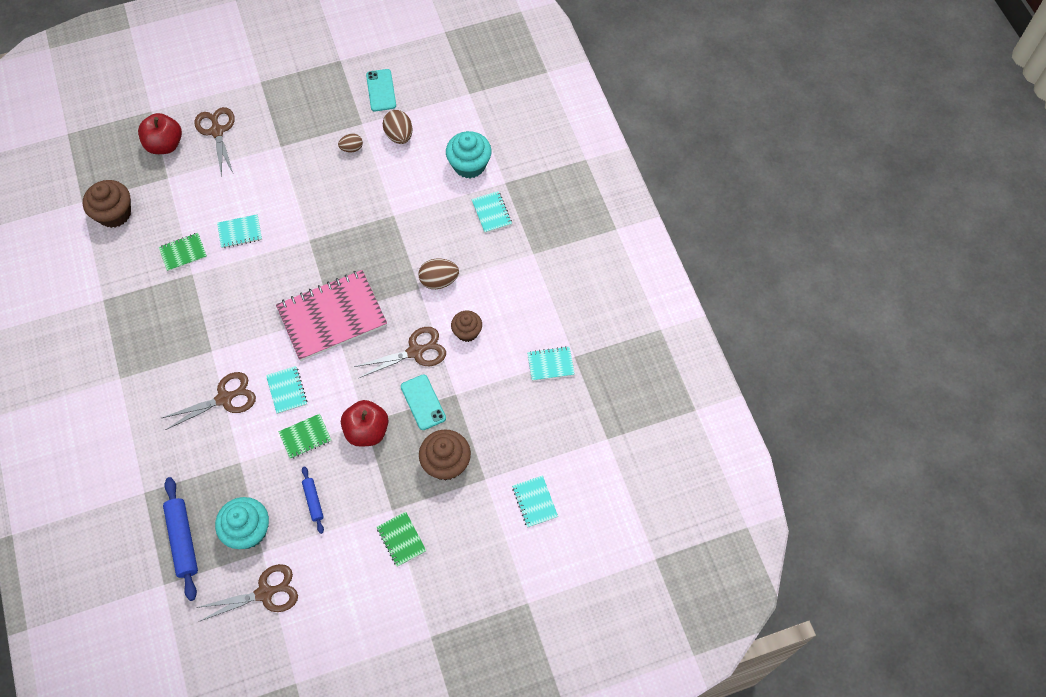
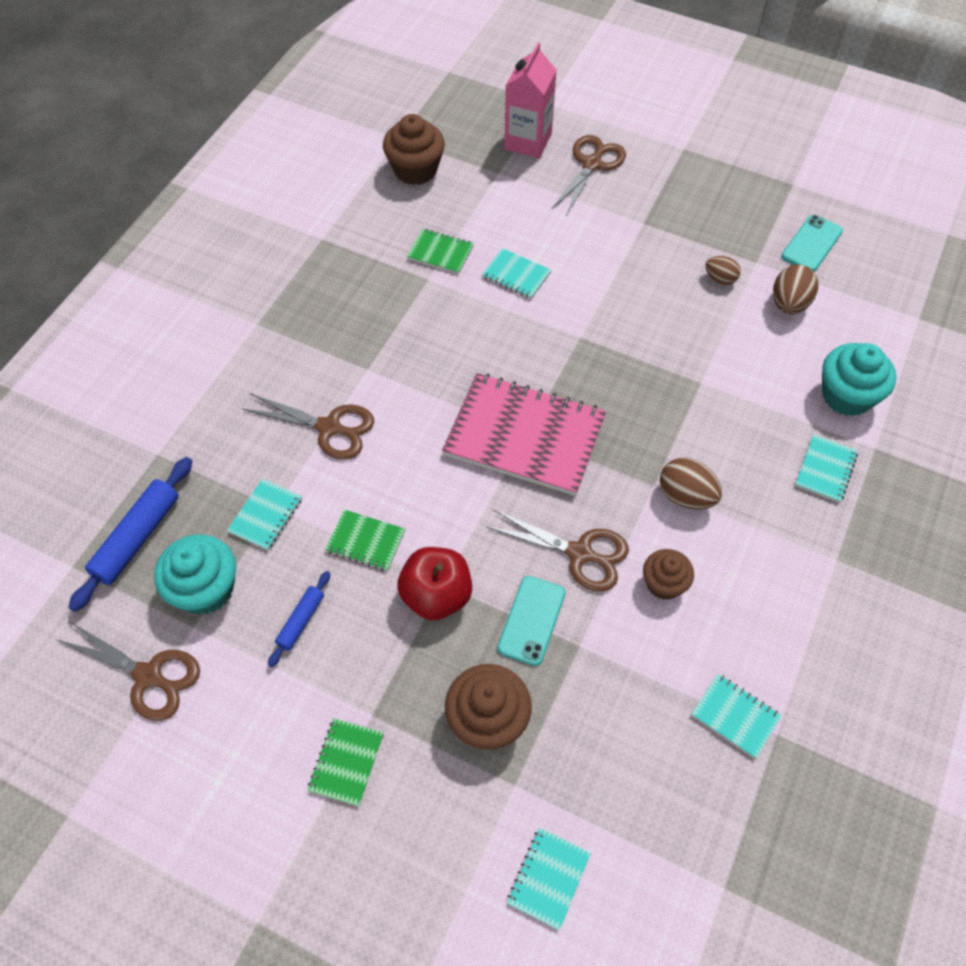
camera: 45 degrees right, 5 degrees down
red apple [138,113,182,154] -> pink carton [504,43,557,158]
turquoise notebook [266,366,308,414] -> turquoise notebook moved to [227,479,302,550]

